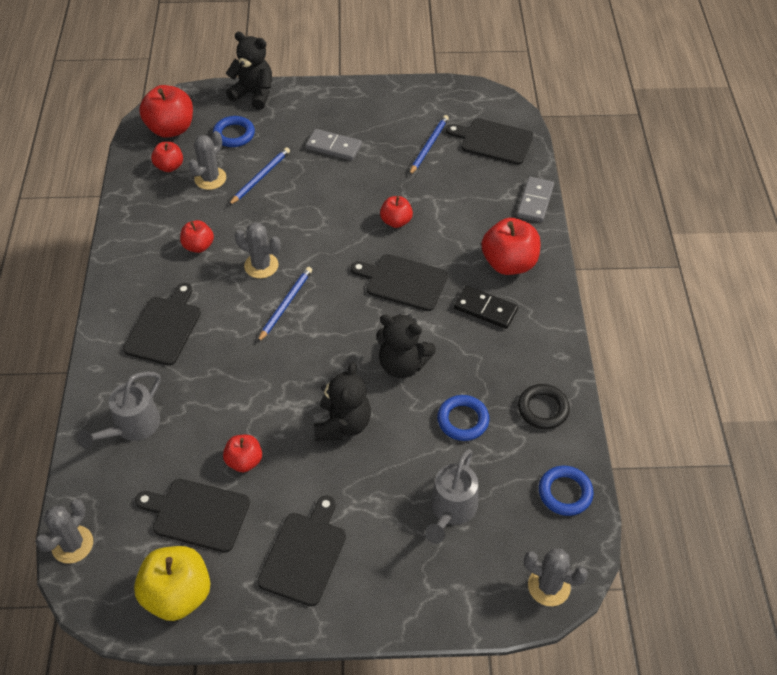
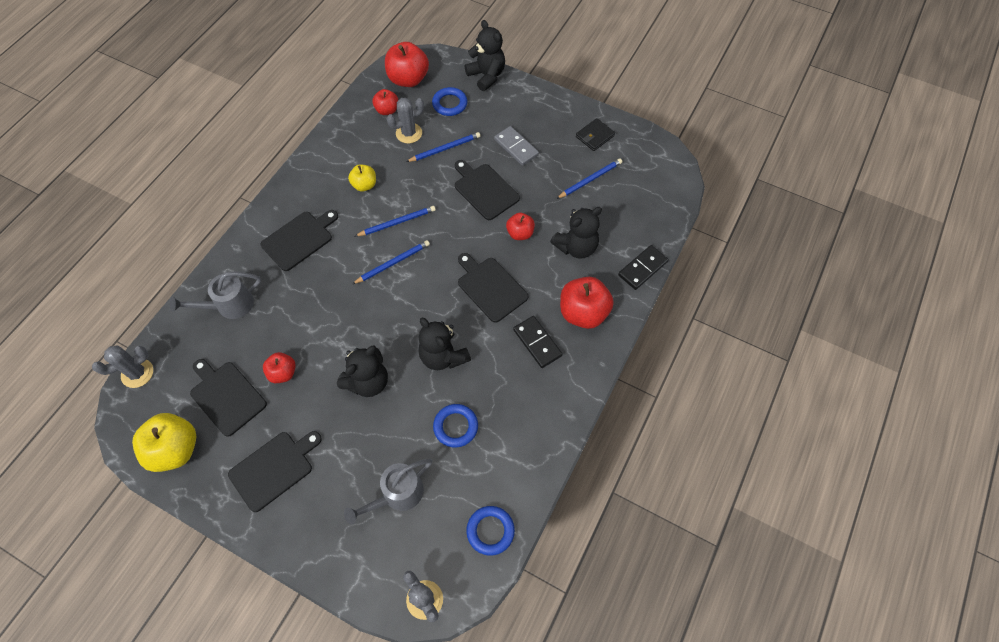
camera: 30 degrees right, 10 degrees up
red apple [180,220,214,253] -> yellow apple [348,164,376,192]
grey cactus [234,223,281,278] -> blue pencil [355,206,436,236]
black cutting board [446,118,533,165] -> black cutting board moved to [455,160,520,220]
grey domino [517,177,554,222] -> black domino [618,245,668,290]
black ring [518,384,570,429] -> none
none -> black teddy bear [550,207,602,259]
none -> black wallet [576,118,615,151]

